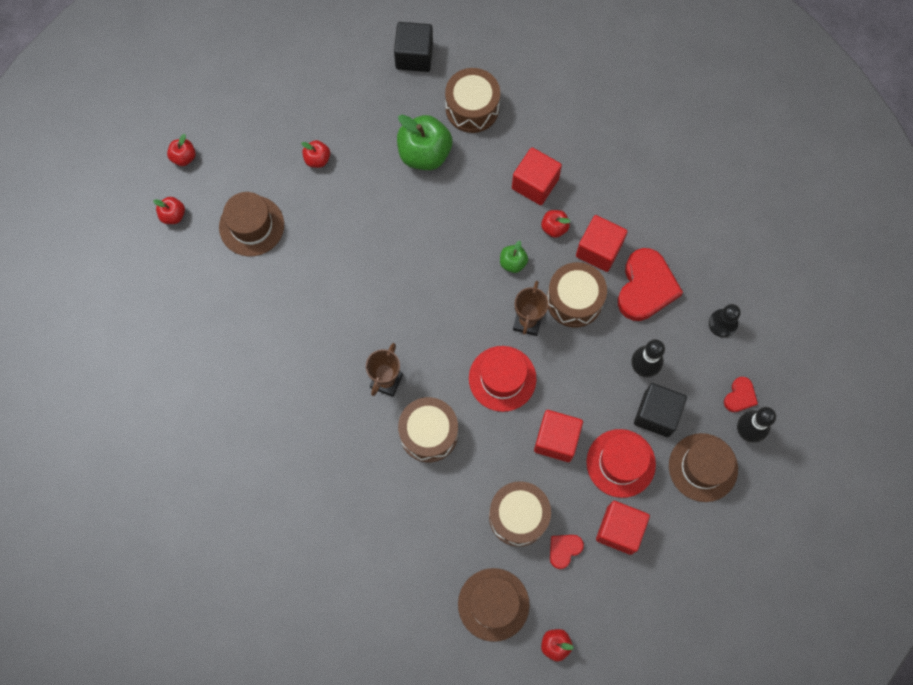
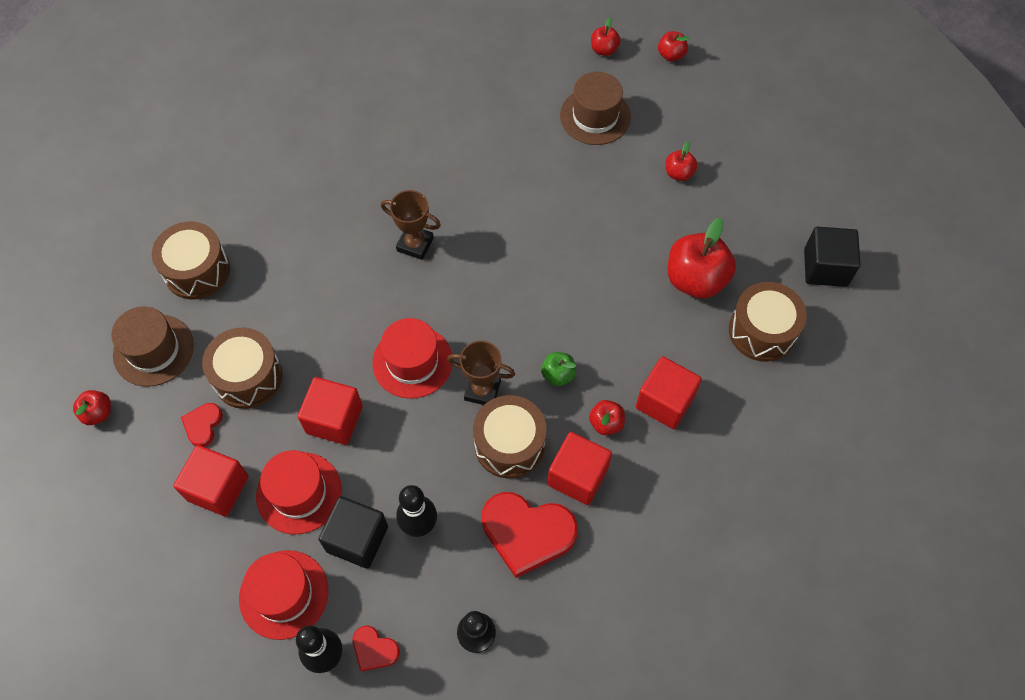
camera: 90 degrees right, 10 degrees down
green apple [397,115,453,170] -> red apple [668,218,736,299]
brown drum [398,397,458,462] -> brown drum moved to [152,222,230,300]
red heart [550,535,584,569] -> red heart turned 120 degrees counterclockwise [181,403,223,447]
brown hat [669,433,738,502] -> red hat [239,550,329,640]

